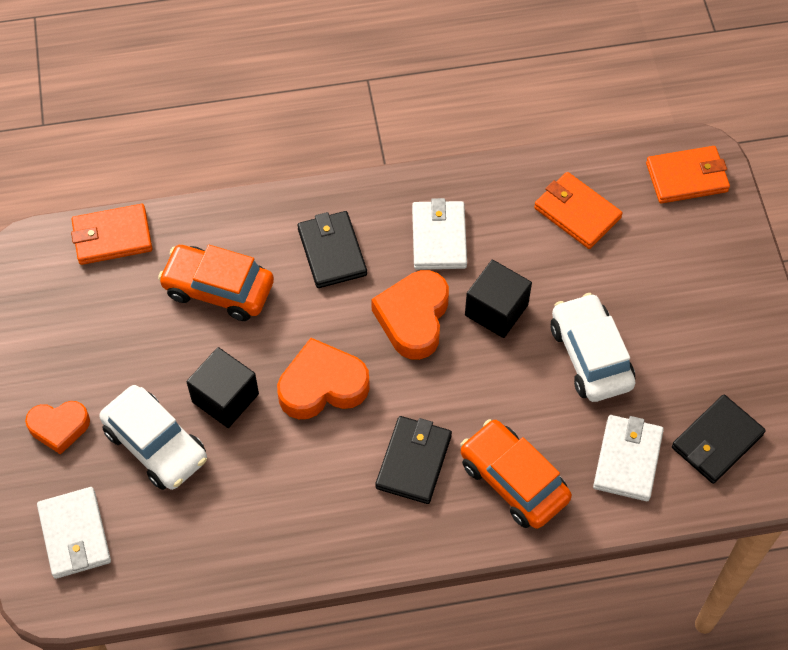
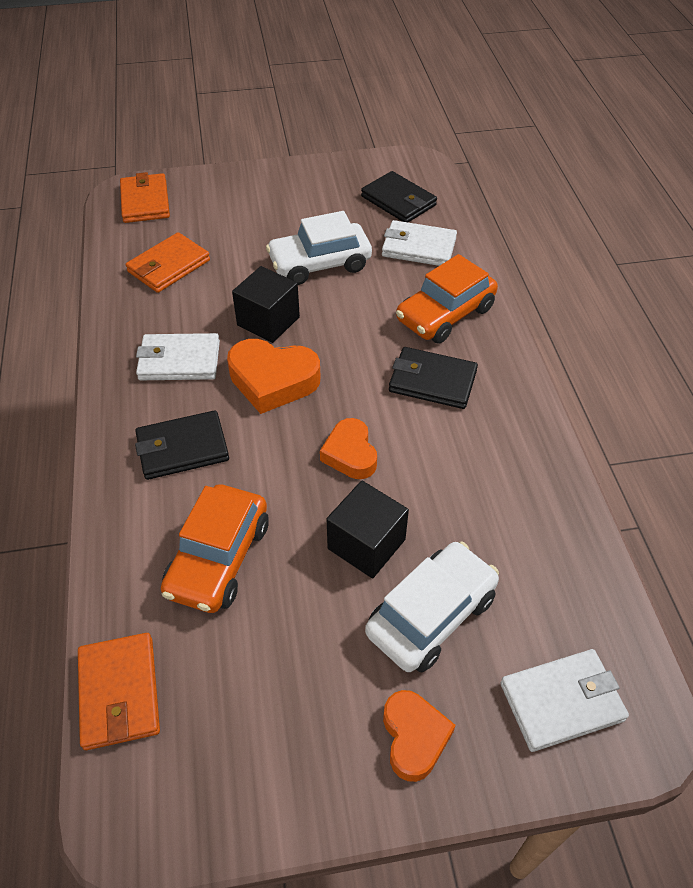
camera: 90 degrees left, 10 degrees down
orange heart [277,338,370,419] -> orange heart [320,418,377,479], size x0.65

